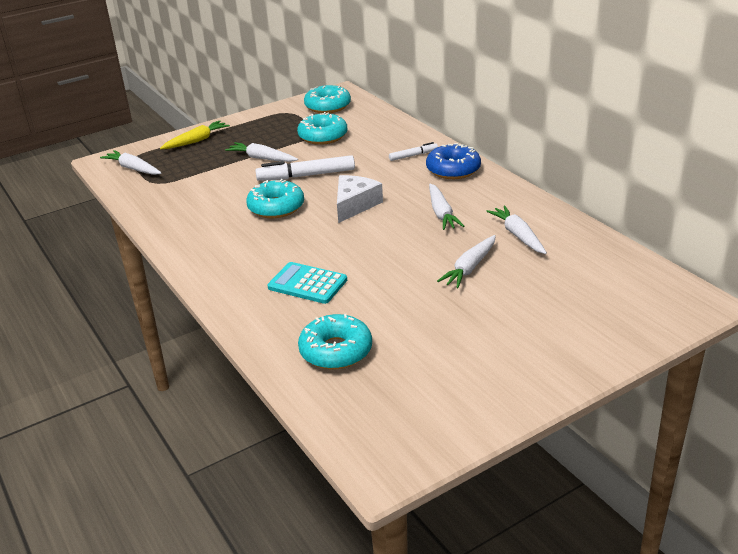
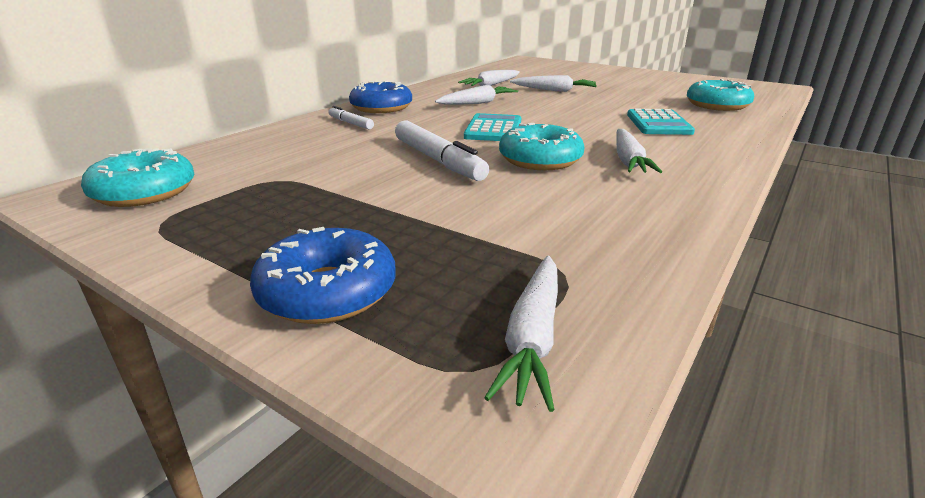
camera: 115 degrees left, 5 degrees down
yellow carrot [160,121,230,149] -> blue donut [250,227,396,324]
white carrot [225,142,298,162] -> white carrot moved to [616,129,662,173]
turquoise donut [297,112,347,145] -> none
white cheese [337,175,383,223] -> turquoise calculator [464,113,521,141]

